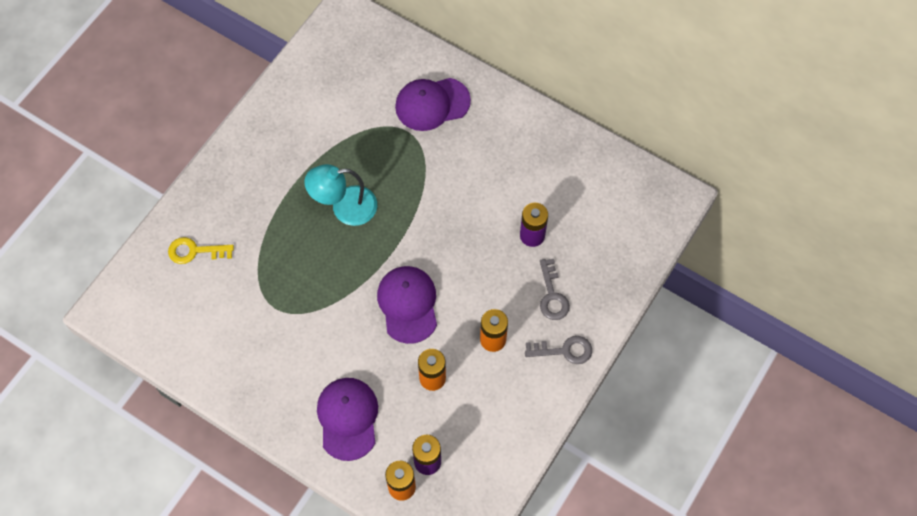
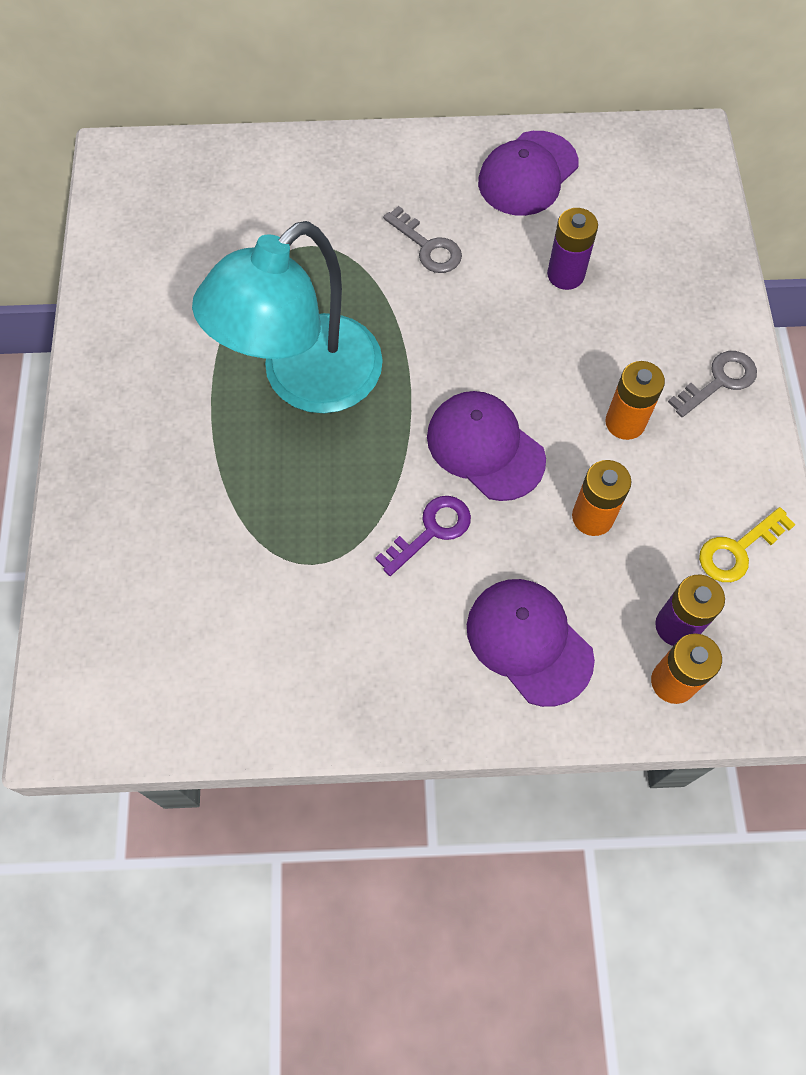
camera: 35 degrees left, 0 degrees up
yellow key [168,237,234,264] -> yellow key moved to [699,507,795,582]
turquoise lamp [304,164,377,226] -> turquoise lamp [192,221,383,413], size x1.67
purple cap [395,78,471,131] -> purple cap moved to [478,131,578,216]
grey key [540,259,570,320] -> grey key moved to [383,206,462,273]
none -> purple key [375,496,471,576]

